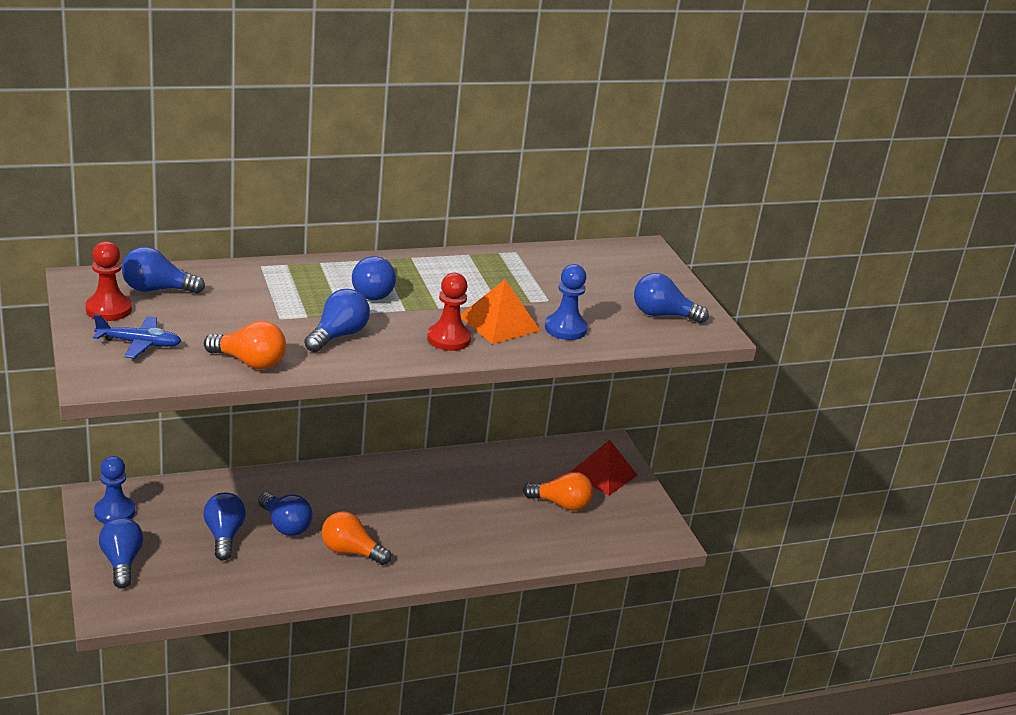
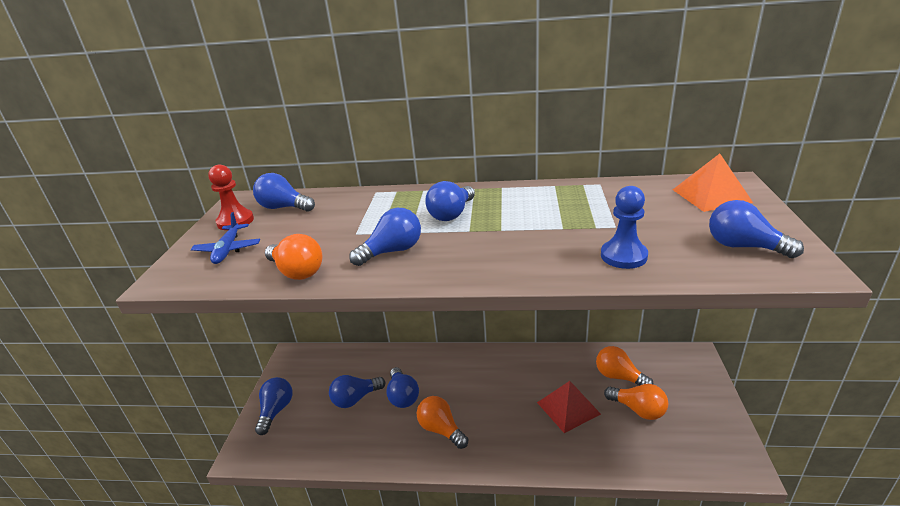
camera: 30 degrees right, 0 degrees up
blue plane [93,314,181,358] -> blue plane turned 60 degrees clockwise [191,212,260,264]
blue pawn [94,456,135,524] -> none
blue light bulb [203,492,246,560] -> blue light bulb turned 135 degrees counterclockwise [329,375,385,408]
red pawn [427,273,471,351] -> none
orange pyramid [461,280,541,344] -> orange pyramid moved to [673,154,753,212]
red pyramid [571,440,638,496] -> red pyramid moved to [537,381,601,433]
none -> orange light bulb [596,346,654,386]

